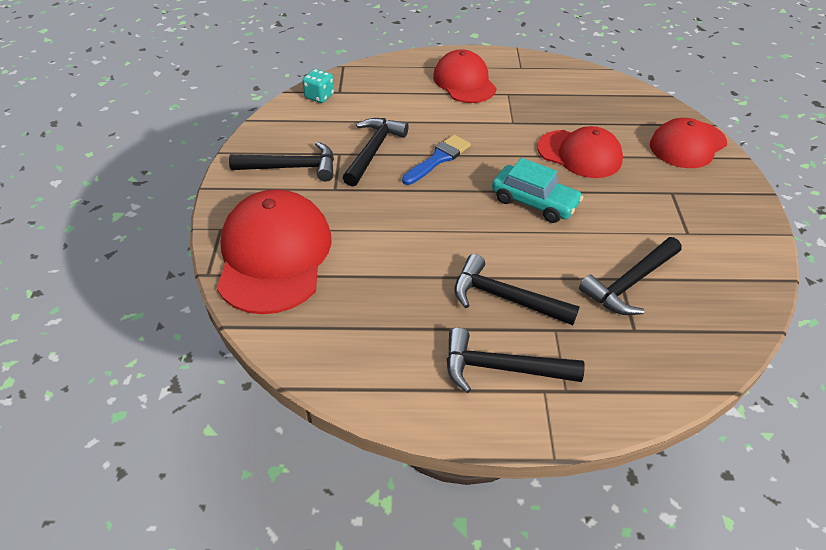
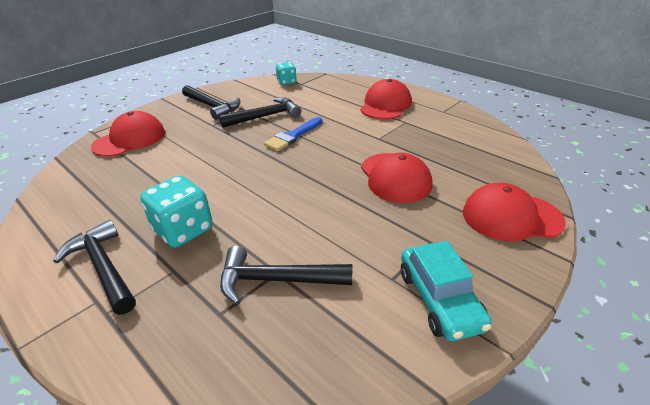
camera: 45 degrees right, 10 degrees down
red cap [217,189,332,314] -> red cap [91,111,165,157], size x0.67
blue brush [402,135,471,185] -> blue brush turned 135 degrees clockwise [264,117,322,151]
black hammer [455,254,580,325] -> turquoise dice [140,175,213,248]
turquoise car [492,158,583,223] -> turquoise car moved to [401,241,492,341]

